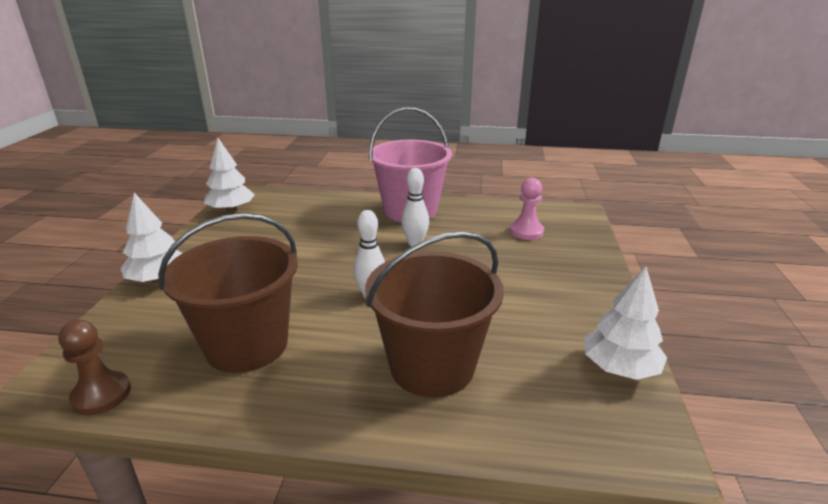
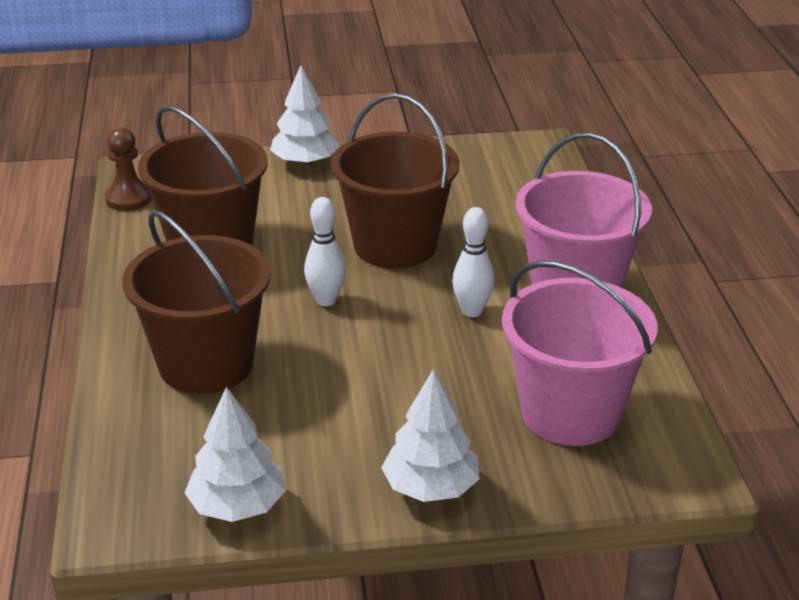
camera: 75 degrees right, 5 degrees up
white tree [204,138,255,212] -> white tree moved to [381,369,480,502]
pink pawn [510,178,544,240] -> pink bucket [502,261,658,446]
none -> brown bucket [331,93,460,268]

